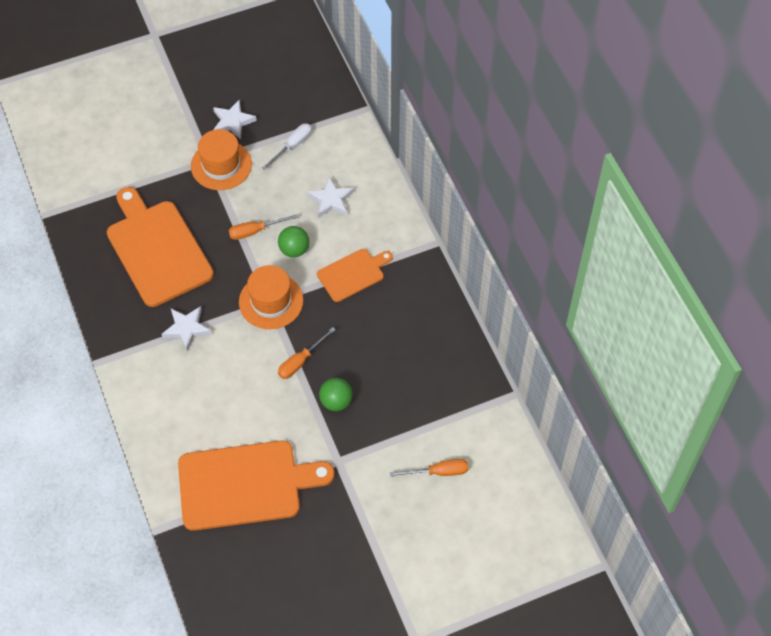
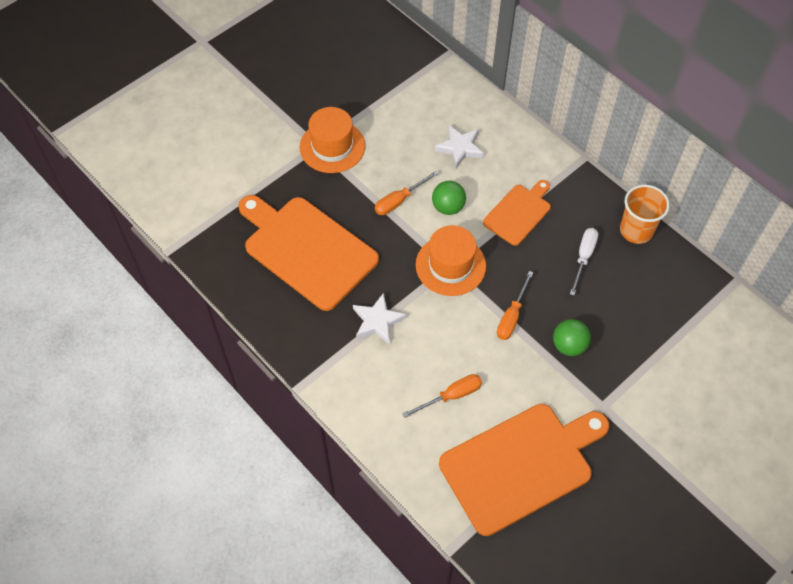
camera: 20 degrees left, 0 degrees up
white star [213,99,257,139] -> none
white screwdriver [262,123,312,170] -> white screwdriver moved to [570,228,598,296]
orange screwdriver [390,459,468,477] -> orange screwdriver moved to [402,374,482,418]
none -> orange cup [620,185,670,244]

